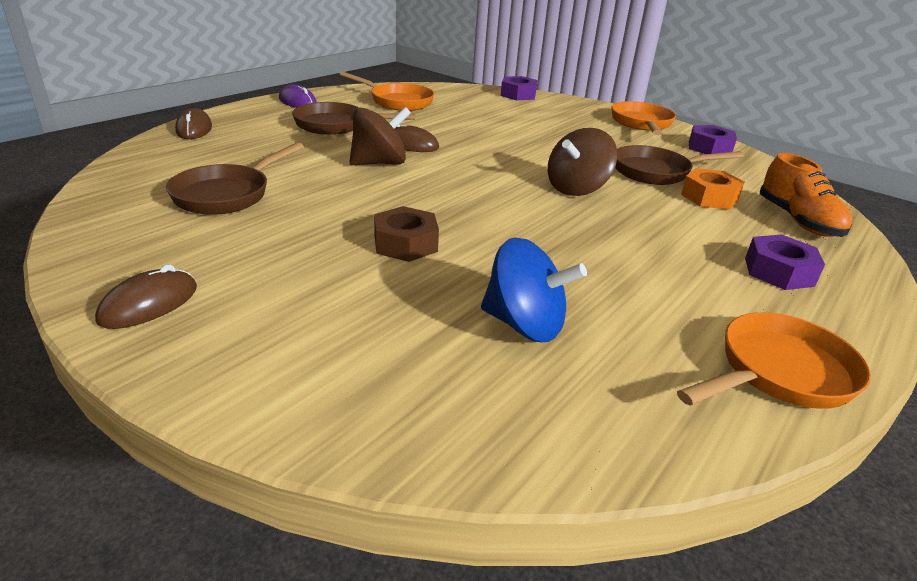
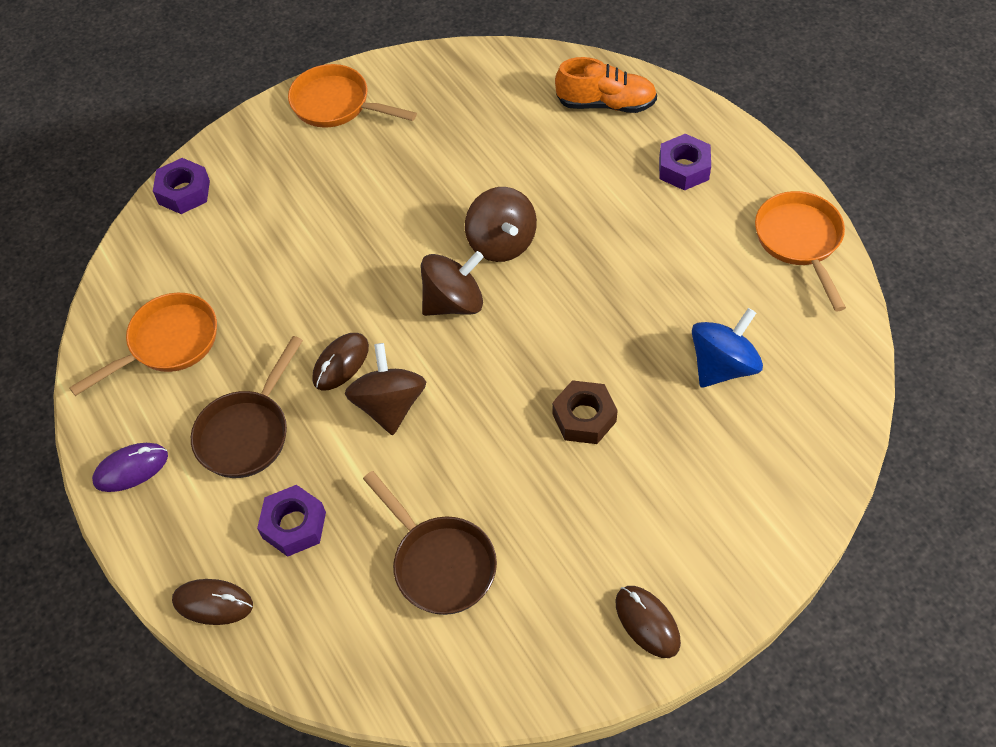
camera: 65 degrees left, 25 degrees up
brown pan [615,145,743,185] -> none
orange nut [681,168,744,210] -> none
purple nut [689,125,737,154] -> purple nut moved to [257,485,326,557]
none -> brown spinning top [421,251,484,316]

